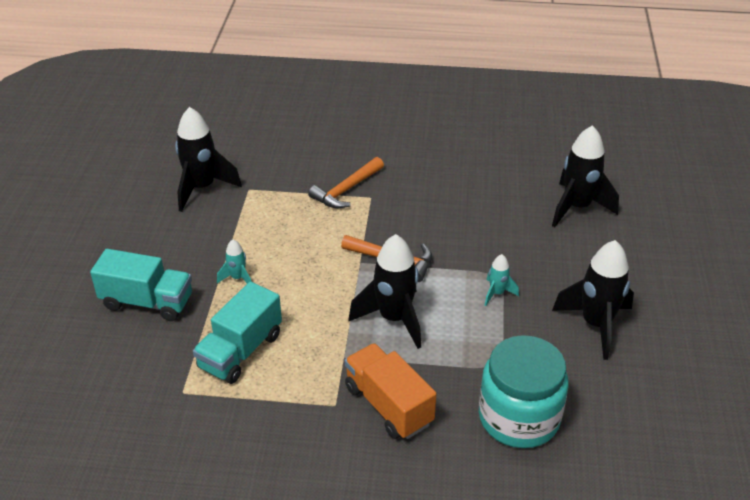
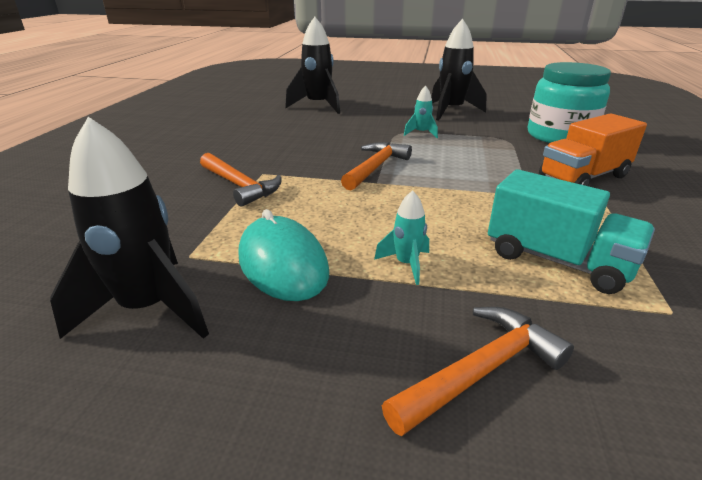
camera: 85 degrees left, 10 degrees down
turquoise truck [90,249,192,321] -> orange hammer [382,307,574,436]
black rocket [349,234,421,349] -> none
none -> turquoise mouse [239,209,329,301]

